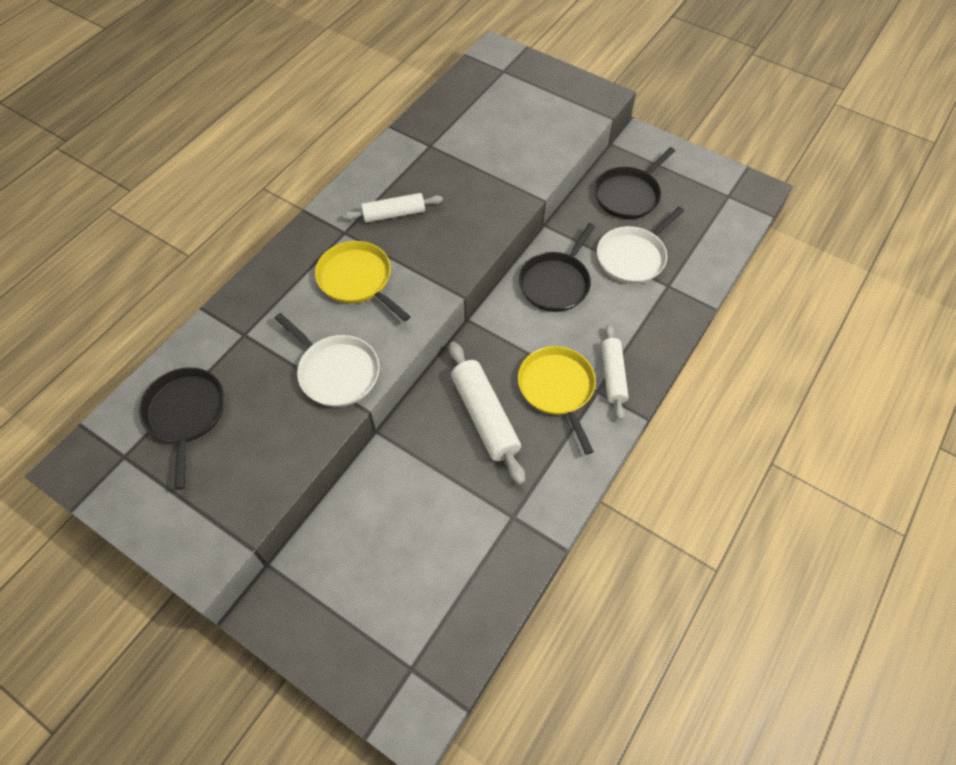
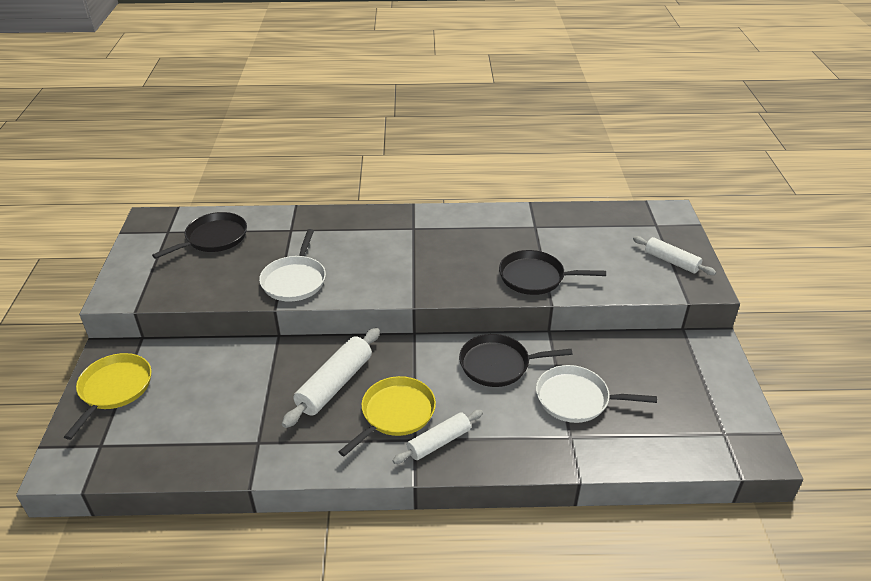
camera: 55 degrees right, 20 degrees down
yellow pan [315,241,411,322] -> yellow pan moved to [64,353,151,440]
white rolling pin [343,193,443,223] -> white rolling pin moved to [633,236,716,275]
black pan [594,147,675,219] -> black pan moved to [499,250,606,295]

